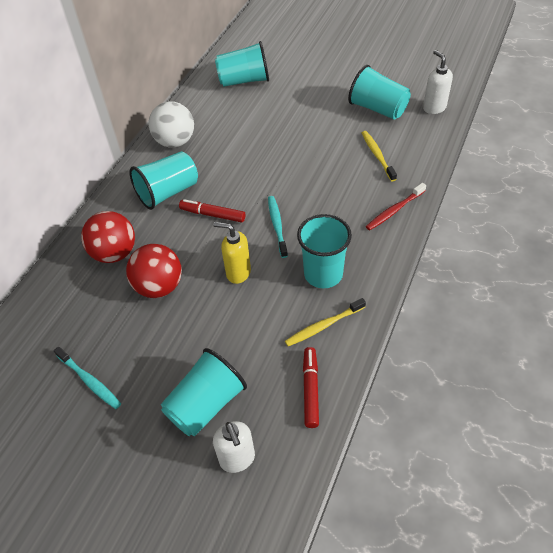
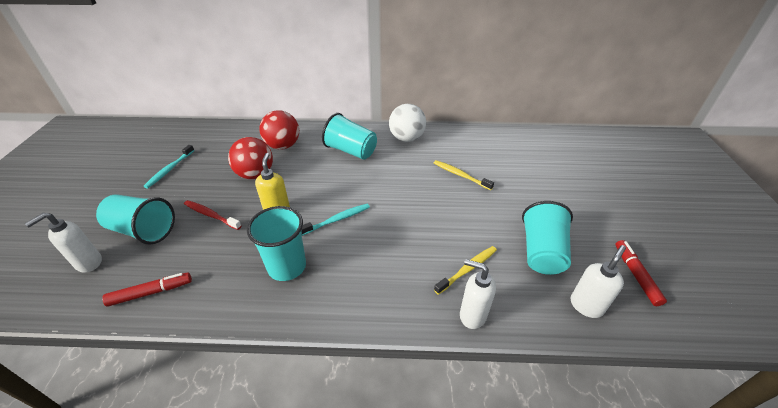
camera: 65 degrees right, 10 degrees down
red marker [179,199,245,223] -> red marker moved to [615,240,667,306]
turquoise cup [215,41,269,87] -> none
yellow toothbrush [285,298,366,346] -> yellow toothbrush moved to [434,160,494,190]
red toothbrush [366,183,426,230] -> red toothbrush moved to [184,200,242,230]
none -> white soap dispenser [460,259,496,329]

